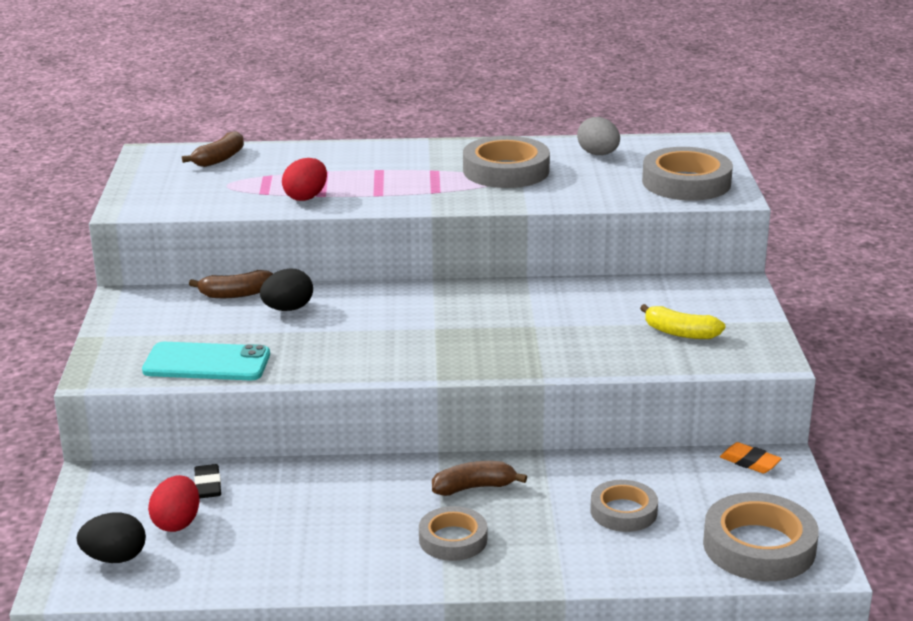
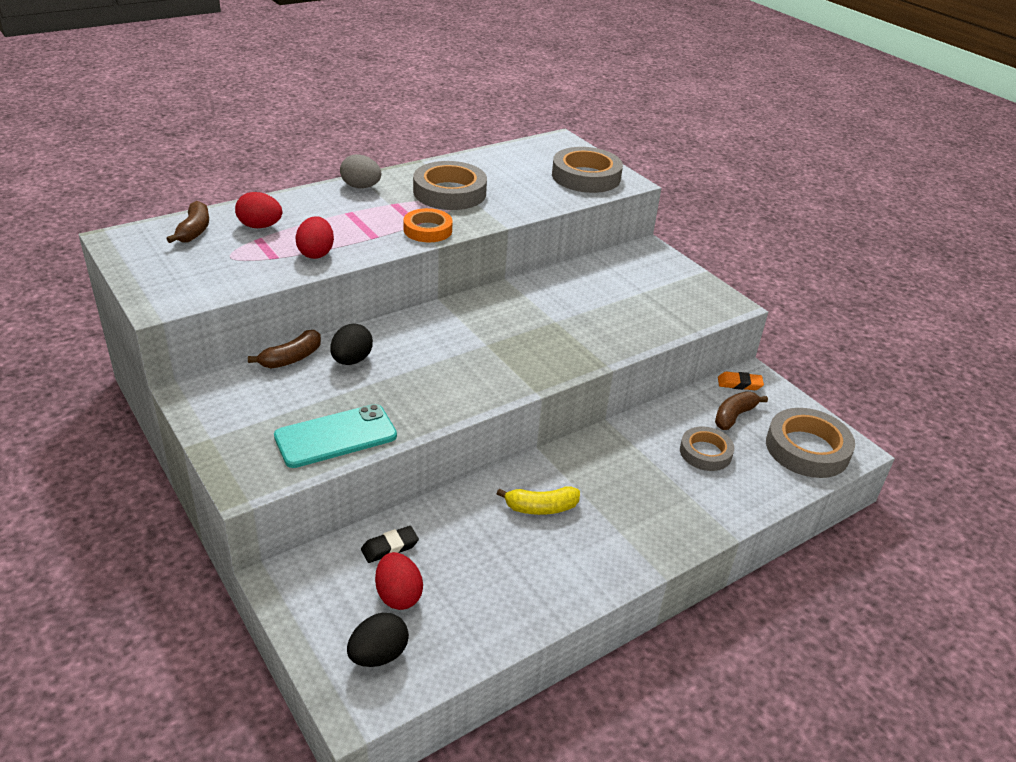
camera: 35 degrees left, 10 degrees up
black eraser [194,464,221,499] -> black eraser turned 75 degrees counterclockwise [361,526,419,563]
grey tape [419,506,487,561] -> none
brown banana [432,461,527,496] -> brown banana moved to [715,392,768,430]
grey egg [577,117,620,155] -> grey egg moved to [340,154,381,188]
yellow banana [640,304,725,339] -> yellow banana moved to [497,486,580,515]
none -> red egg [235,192,282,228]
none -> orange tape [403,208,453,242]

